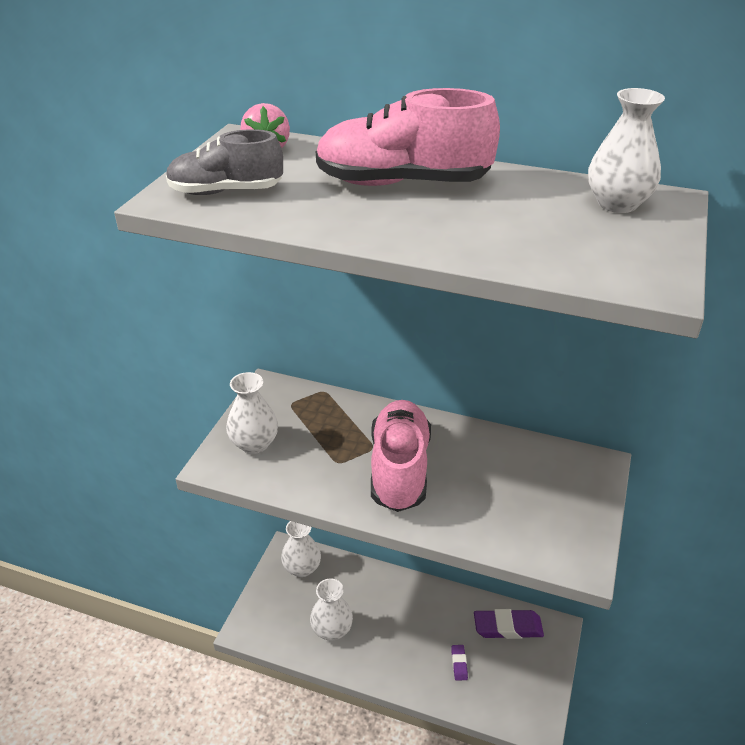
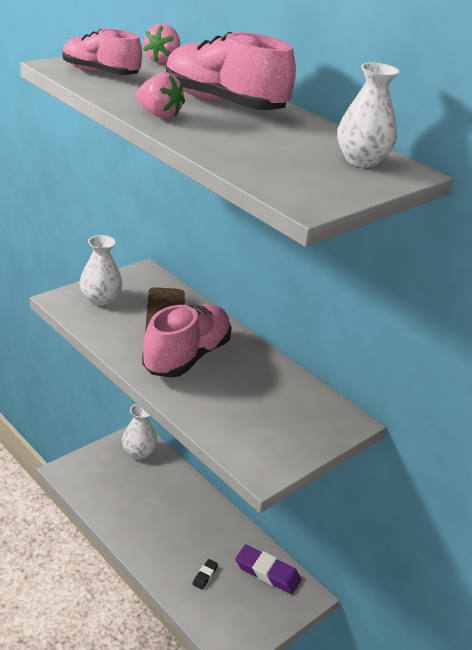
camera: 25 degrees right, 5 degrees down
grey shoe [166,129,283,195] -> pink shoe [63,29,142,75]
white vase [310,578,353,641] -> none
purple eraser [451,645,468,681] -> black eraser [192,559,218,589]
none -> pink strawberry [136,72,185,119]

